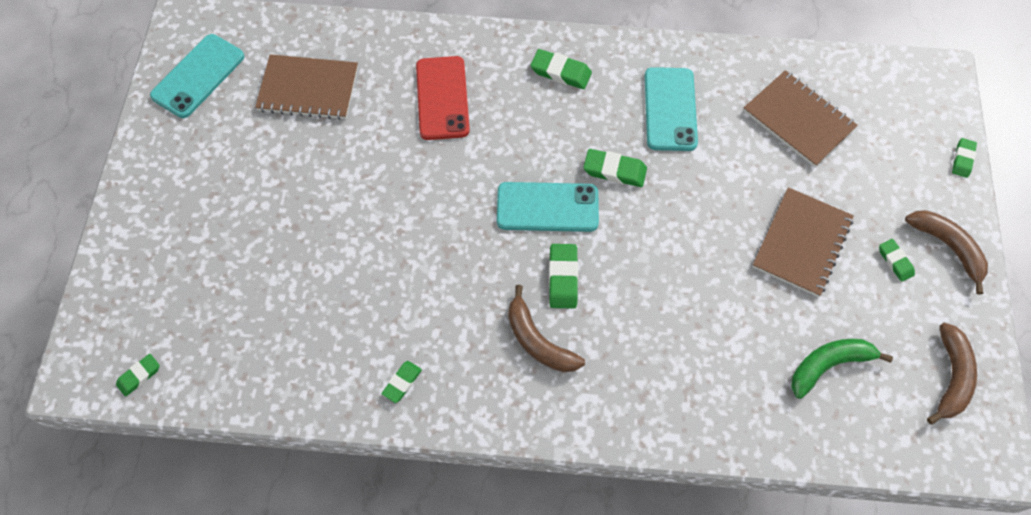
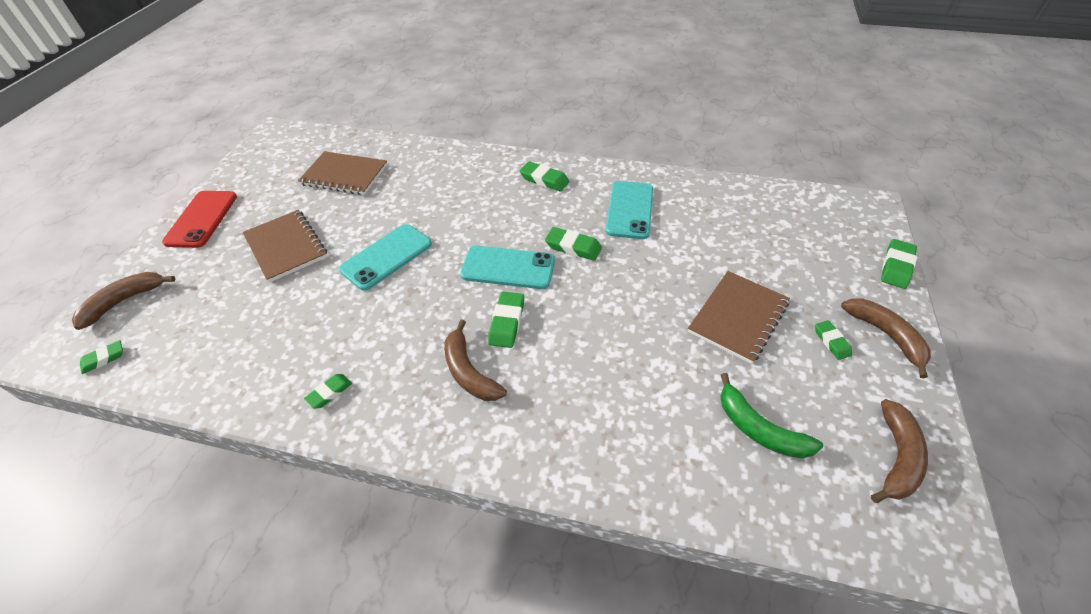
camera: 10 degrees right, 15 degrees down
turquoise phone [150,34,244,118] -> turquoise phone moved to [339,224,432,291]
red phone [416,56,470,140] -> red phone moved to [162,191,237,248]
brown notebook [743,70,858,167] -> brown notebook moved to [242,210,327,283]
green banana [791,339,893,399] -> green banana turned 120 degrees counterclockwise [720,373,823,459]
green eraser [952,138,977,178] -> green eraser [881,239,917,289], size x1.54
none -> brown banana [72,272,176,330]

